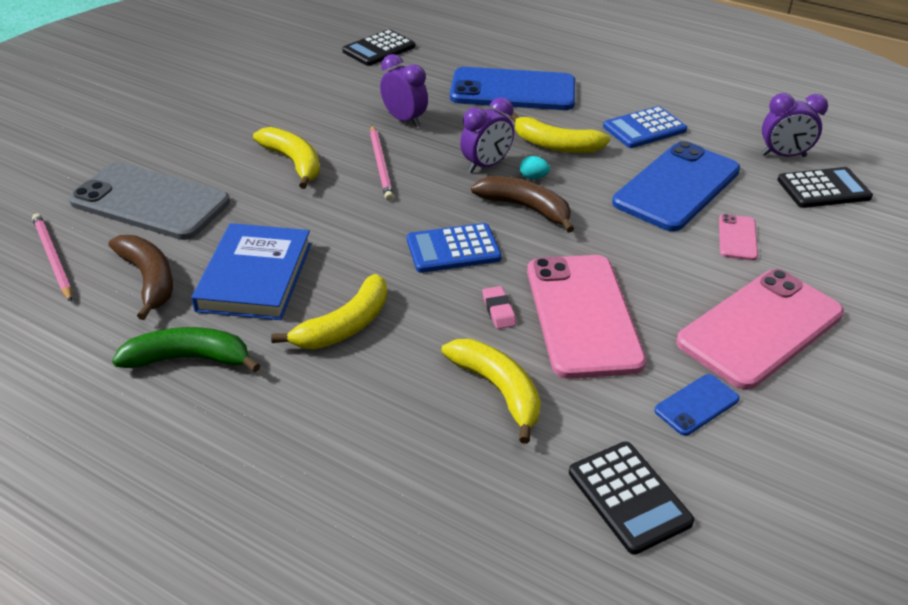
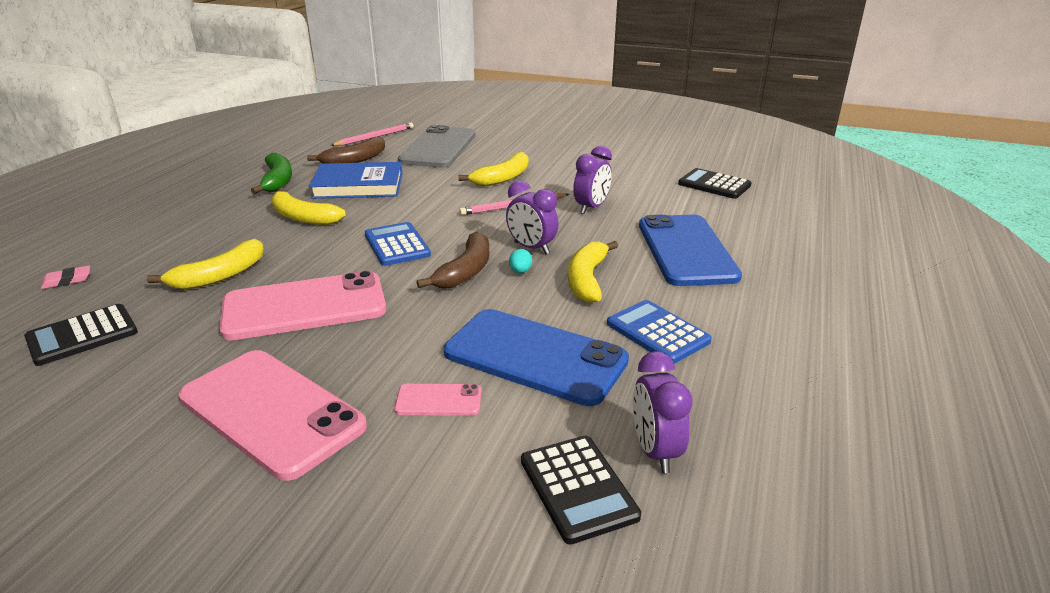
camera: 80 degrees right, 10 degrees down
pink eraser [482,286,517,329] -> pink eraser moved to [41,266,90,289]
blue phone [654,374,740,436] -> none

